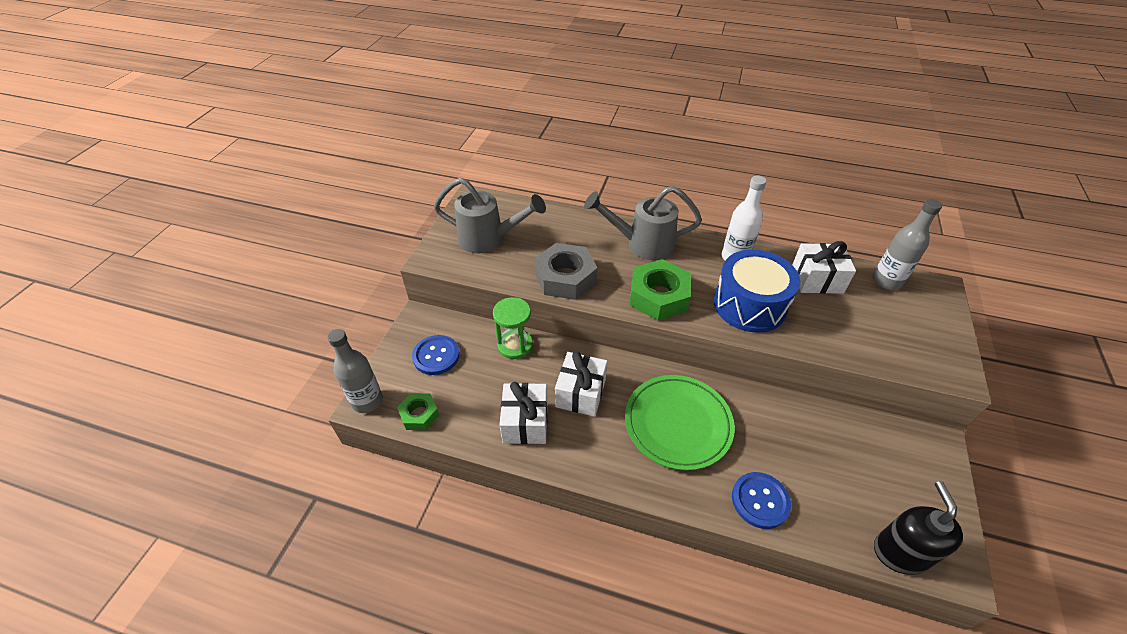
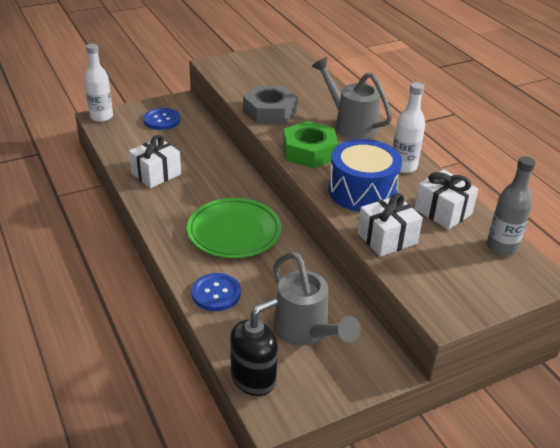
camera: 45 degrees right, 10 degrees down
grey bottle [328,329,383,413] -> white bottle [84,44,113,122]
green nut [397,393,439,430] -> none
grey watering can [434,178,546,254] -> grey watering can moved to [273,252,361,346]
green hourglass [493,297,533,359] -> none
white gift [555,352,607,417] -> white gift moved to [357,193,423,257]

